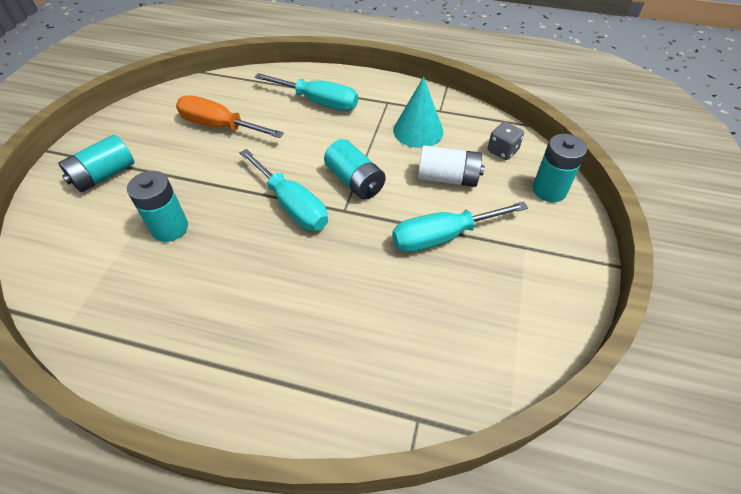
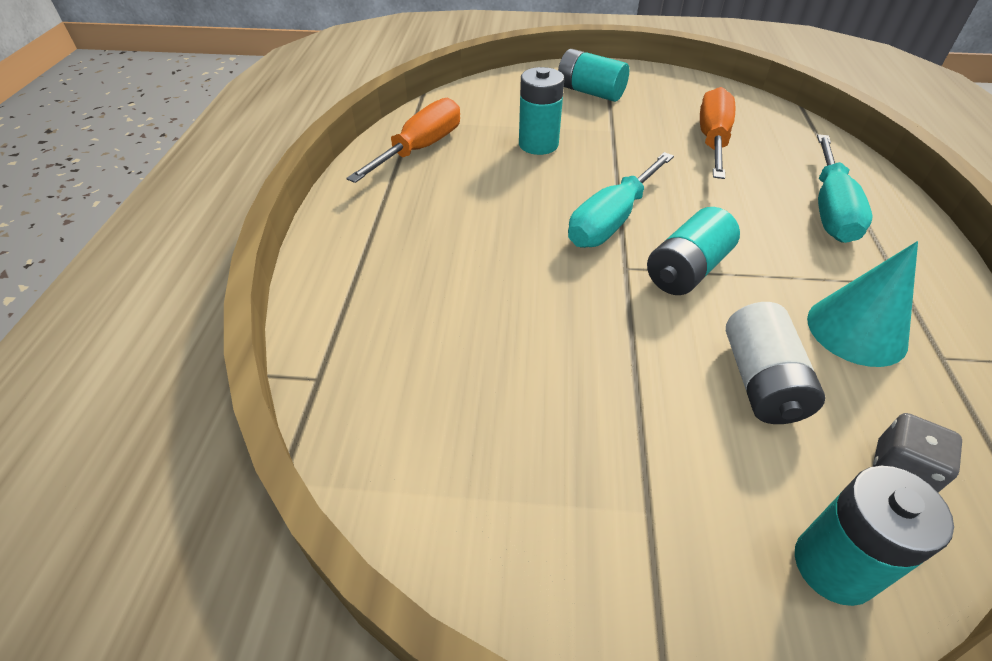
camera: 80 degrees right, 5 degrees down
turquoise screwdriver [392,201,528,252] -> none
none -> orange screwdriver [346,98,460,183]

